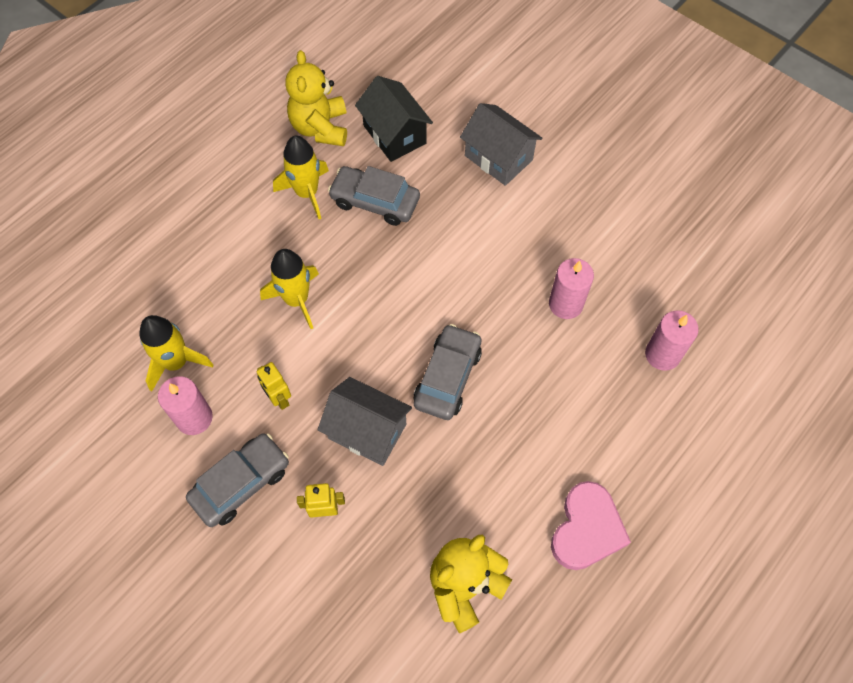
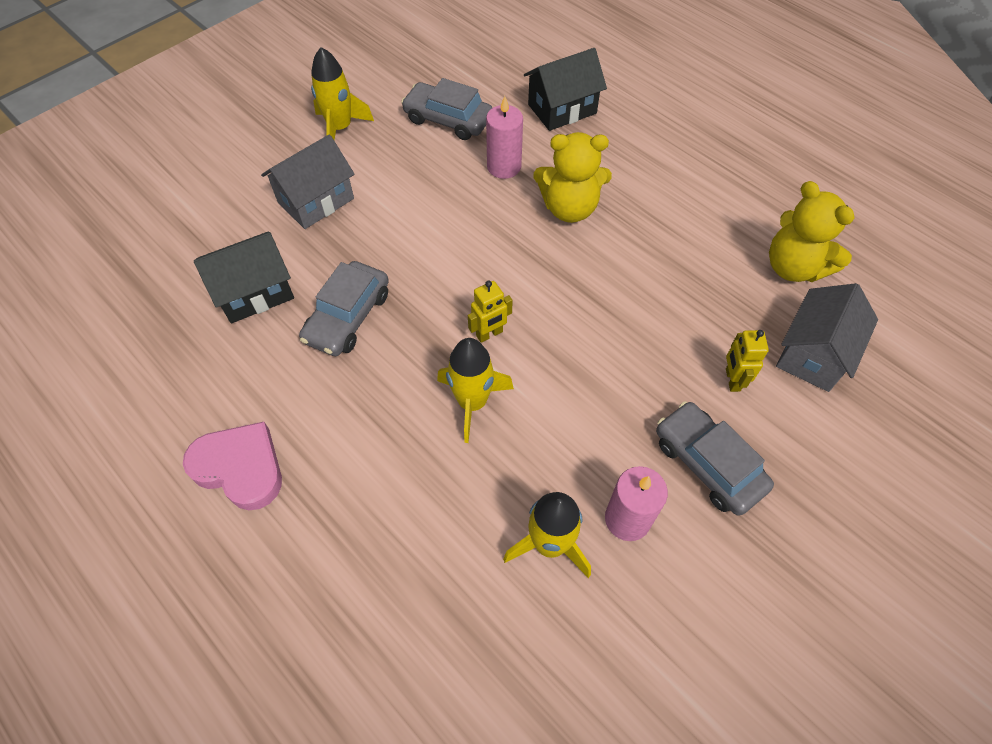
camera: 85 degrees left, 5 degrees down
yellow robot [257,362,291,410] -> yellow robot moved to [468,281,513,343]
yellow rocket [273,136,329,219] -> yellow rocket moved to [311,47,374,140]
yellow teddy bear [285,50,347,146] -> yellow teddy bear moved to [533,132,612,223]
grey house [317,377,412,466] -> grey house moved to [776,283,878,392]
grey car [414,324,482,420] -> grey car moved to [401,78,492,140]
pink heart [551,481,631,570] -> pink heart moved to [183,422,282,510]
pink candle [645,310,699,371] -> black house [524,48,607,131]

